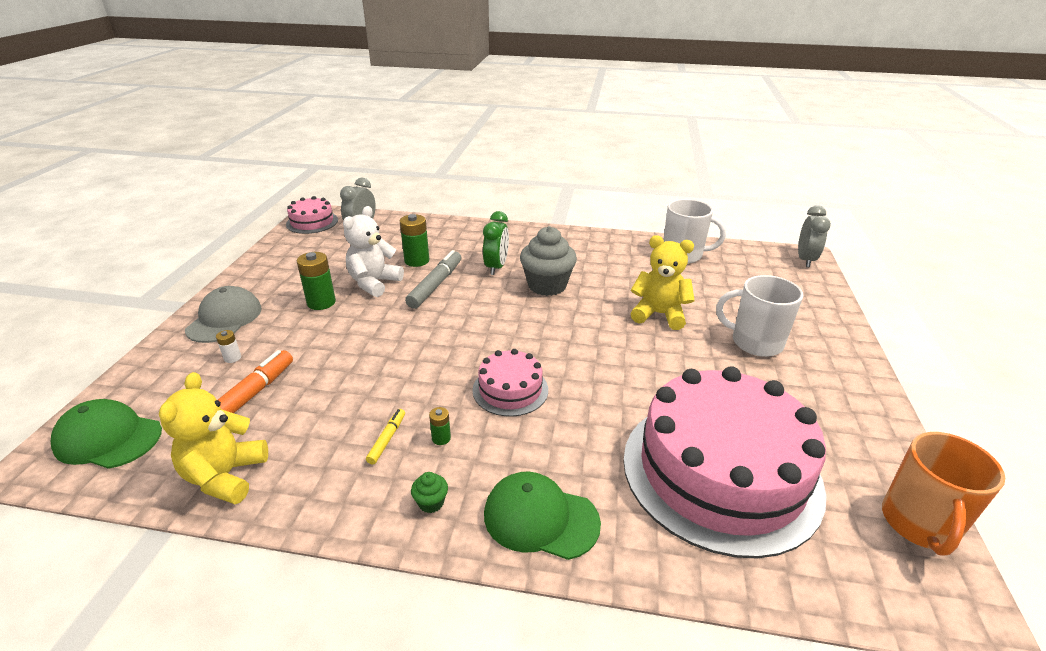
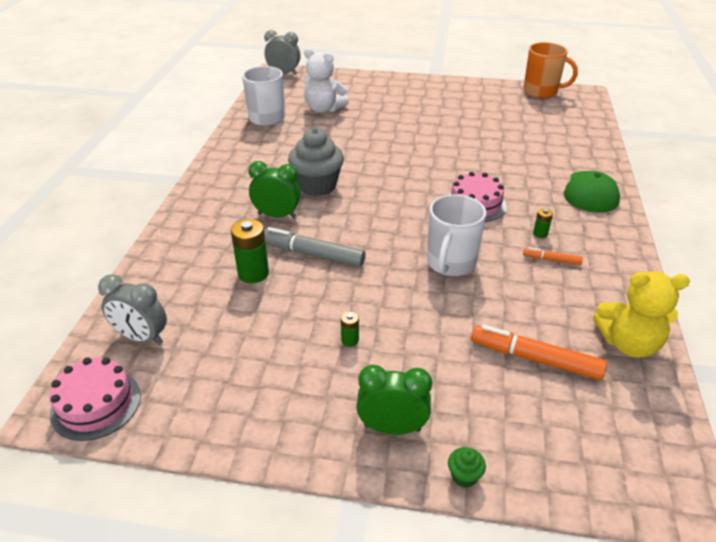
camera: 90 degrees left, 5 degrees up
green cap [51,399,162,469] -> none
grey cap [185,286,262,343] -> green clock [357,365,432,435]
white battery [216,330,241,363] -> none
green battery [297,252,336,310] -> green battery [341,311,359,347], size x0.51
white teddy bear [343,206,404,297] -> white teddy bear moved to [304,48,349,113]
yellow marker [366,409,405,464] -> orange marker [523,247,583,265]
green cupcake [411,472,448,513] -> green cupcake moved to [448,447,486,488]
pink cake [623,366,826,558] -> none
yellow teddy bear [630,235,695,330] -> none
white mug [716,275,804,357] -> white mug moved to [427,194,486,276]

